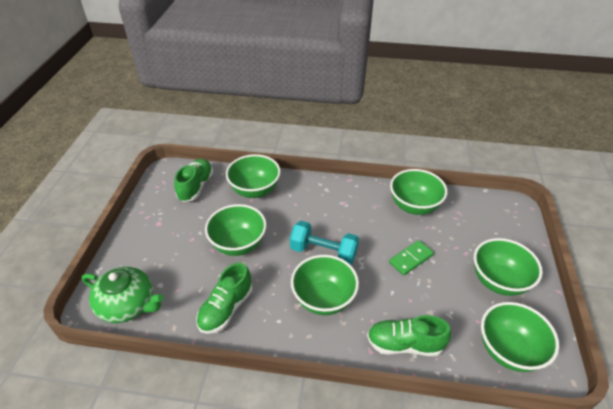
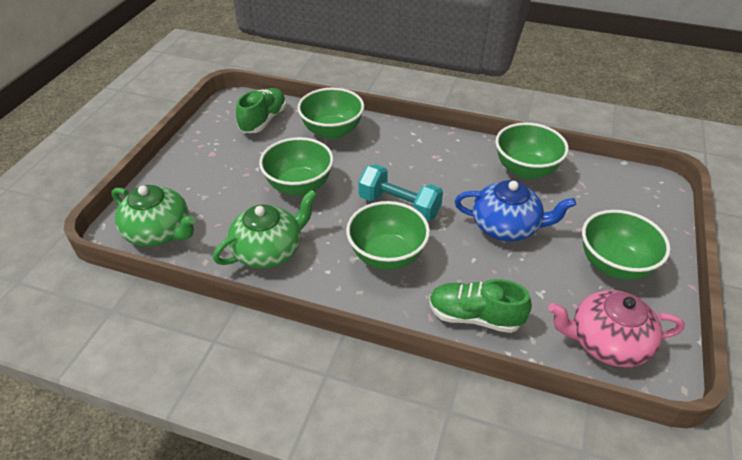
camera: 10 degrees right, 0 degrees up
green shoe [196,263,252,334] -> green teapot [213,190,317,269]
green domino [389,240,434,275] -> blue teapot [455,180,576,241]
green bowl [481,302,559,372] -> pink teapot [548,290,685,367]

